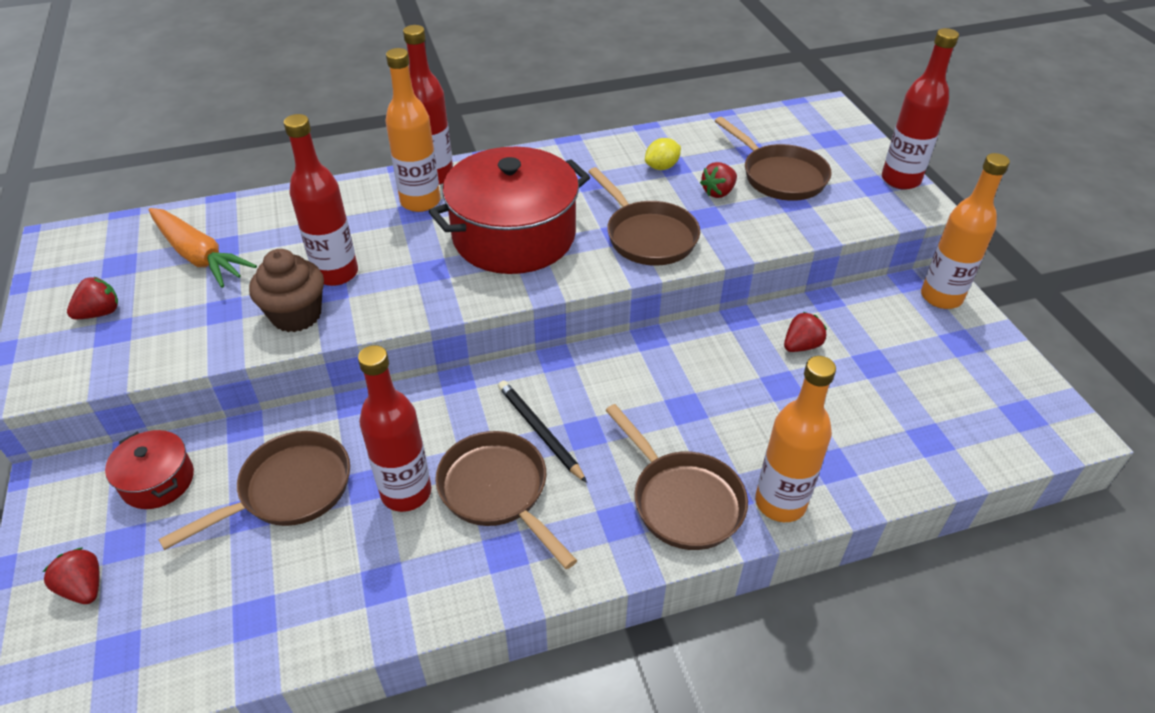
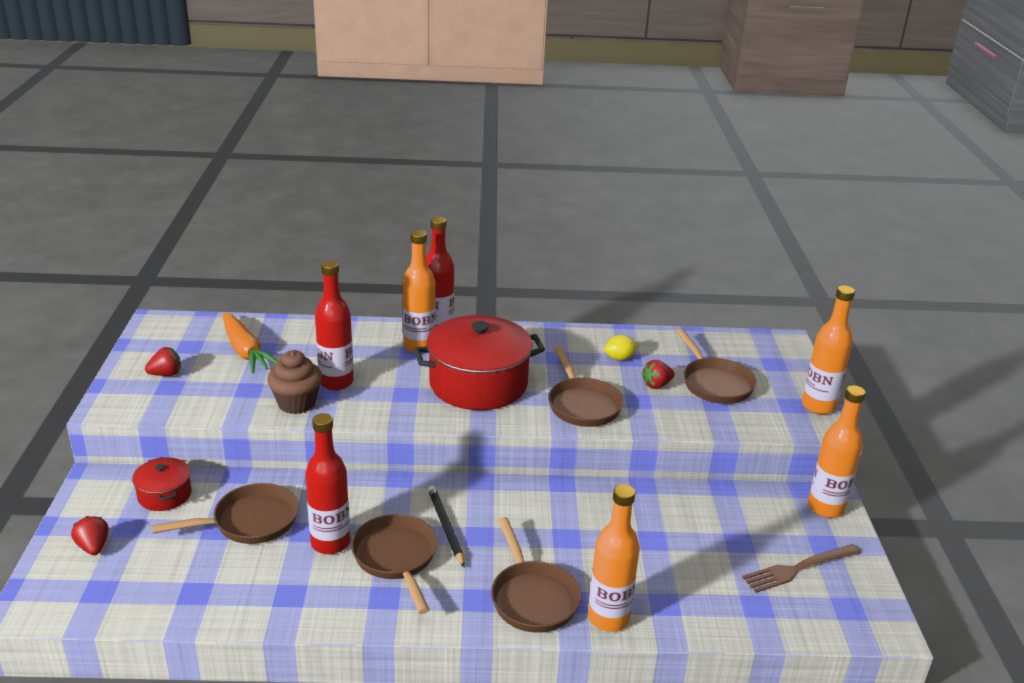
camera: 15 degrees right, 15 degrees down
red strawberry [784,312,827,352] -> none
red bottle [882,28,959,190] -> orange bottle [802,285,855,414]
none -> brown fork [742,544,861,593]

